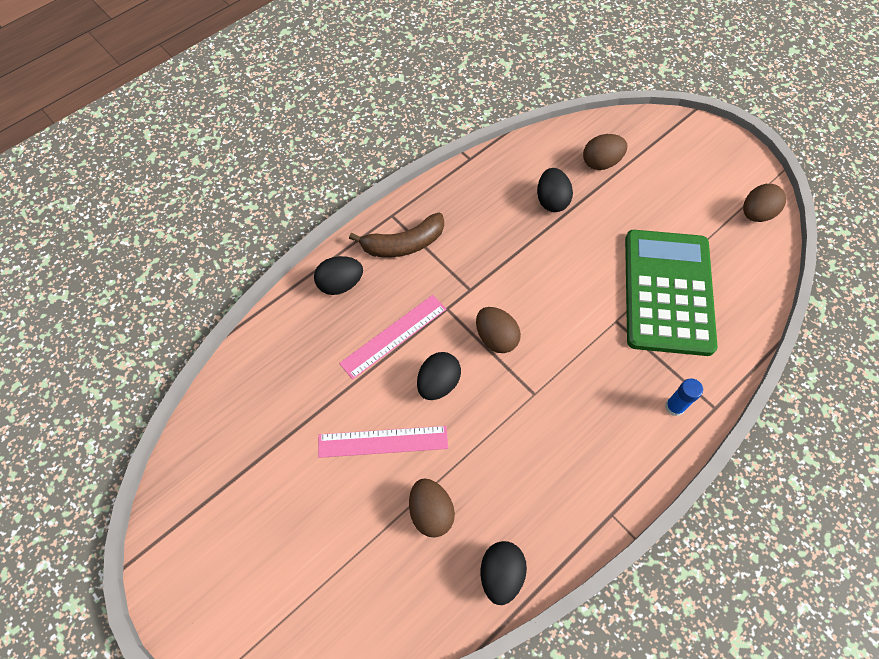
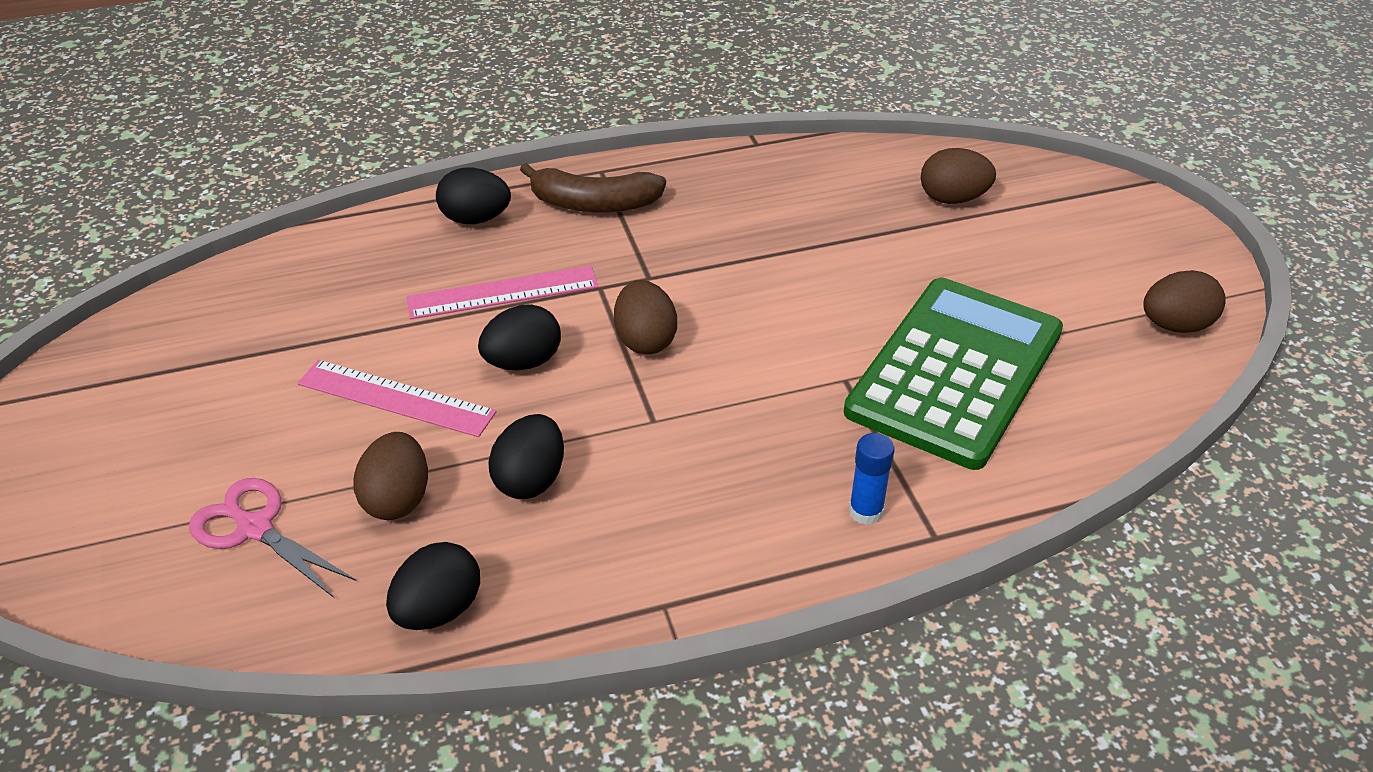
camera: 25 degrees right, 20 degrees down
black egg [537,168,573,212] -> black egg moved to [488,414,564,499]
none -> pink scissors [189,478,357,598]

